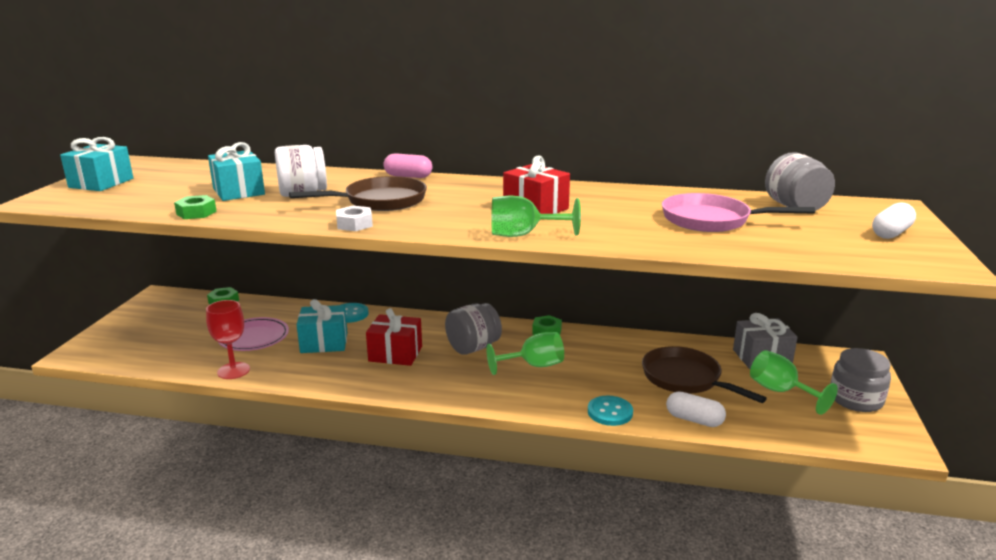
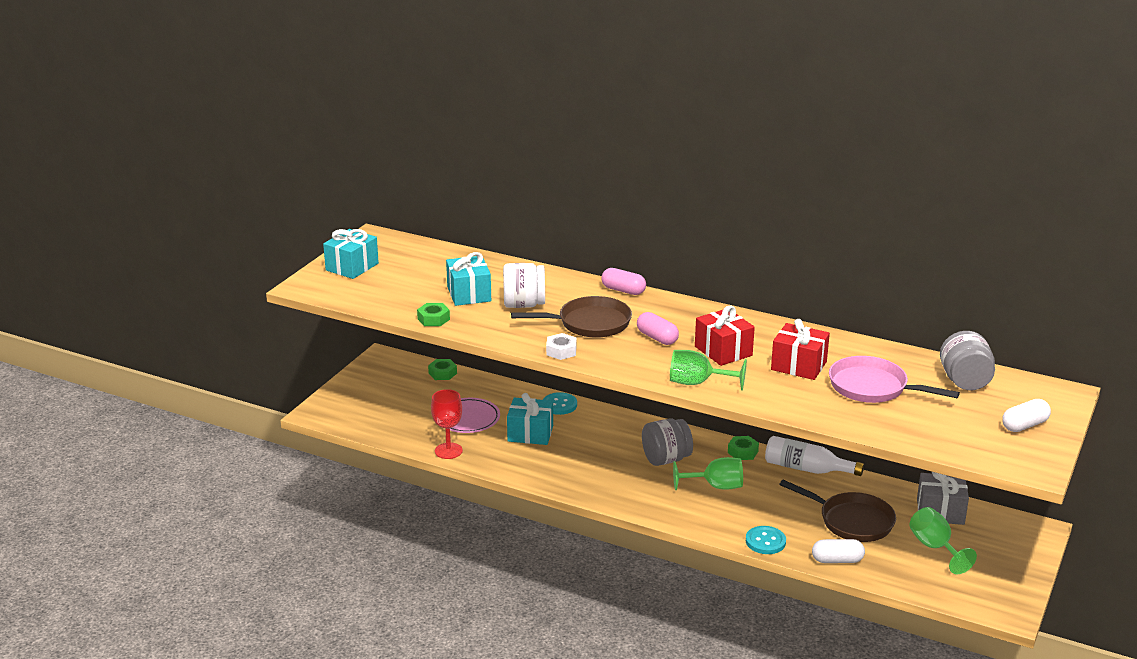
camera: 15 degrees right, 5 degrees up
red gift [366,308,422,366] -> red gift moved to [771,319,830,380]
brown pan [642,346,767,403] -> brown pan turned 150 degrees clockwise [779,480,896,542]
white capsule [666,391,726,427] -> white capsule turned 45 degrees counterclockwise [812,539,865,563]
grey jar [830,348,891,412] -> none
none -> pink capsule [637,312,679,345]
none -> white bottle [765,436,864,476]

